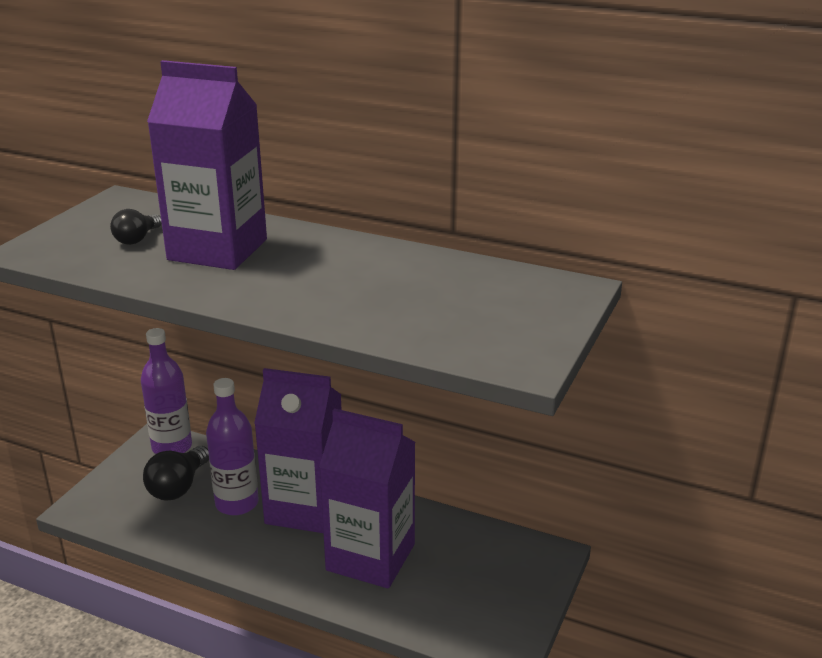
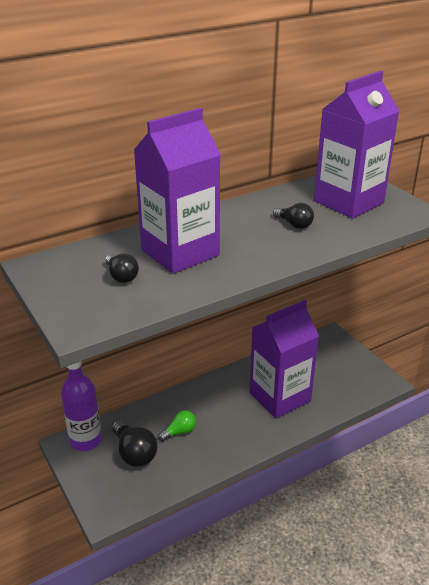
camera: 55 degrees left, 5 degrees up
purple bottle [206,378,259,516] -> green light bulb [158,410,196,441]
purple carton [254,368,341,533] -> purple carton moved to [314,71,399,218]
none -> black light bulb [273,203,314,229]

